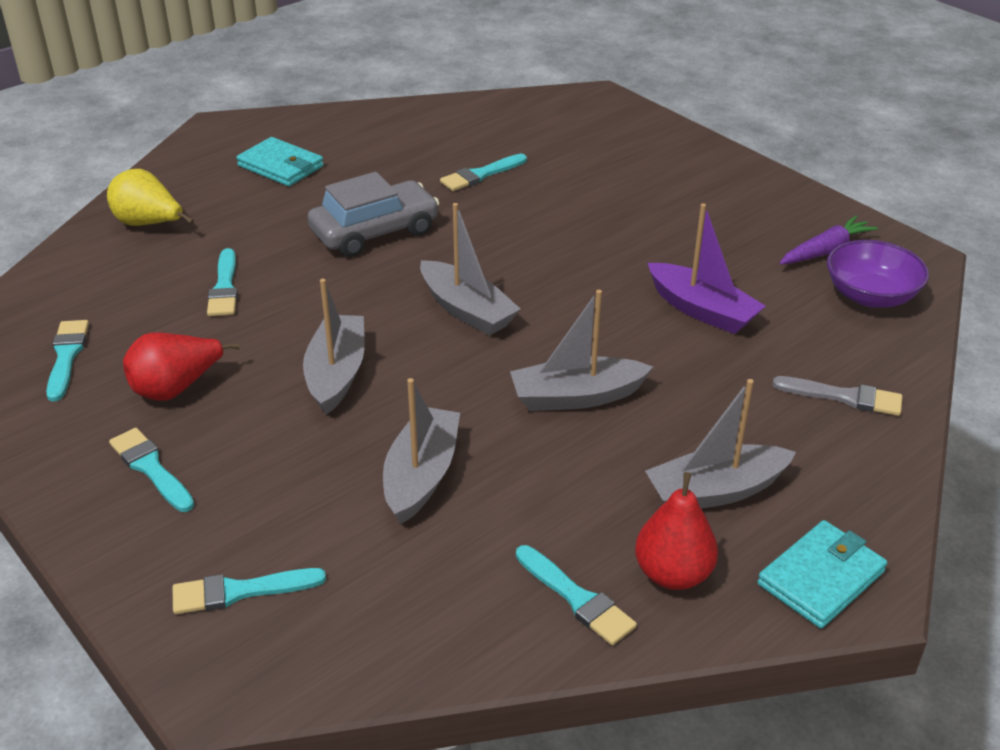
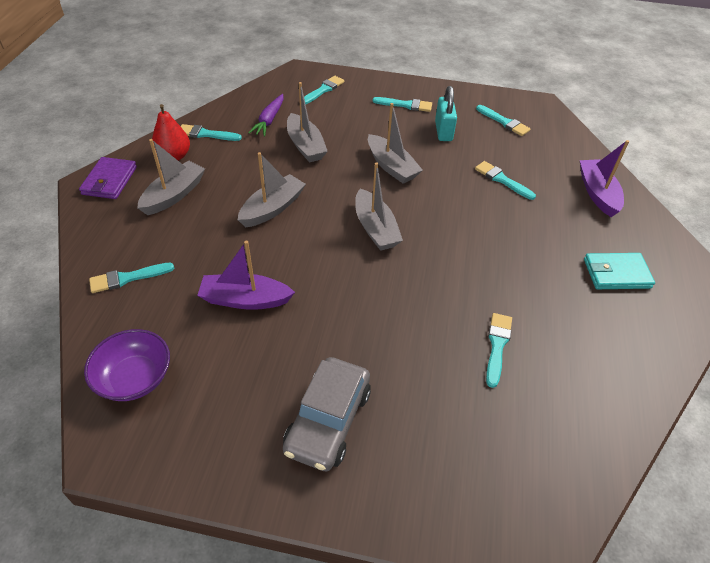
camera: 140 degrees right, 10 degrees up
yellow pear [107,169,193,226] -> purple boat [580,140,629,217]
red pear [123,332,240,401] -> turquoise padlock [435,86,457,141]
grey car [308,172,440,257] -> grey car moved to [283,357,371,471]
grey boat [420,203,521,336] -> grey boat turned 120 degrees counterclockwise [355,162,403,251]
turquoise wallet [757,520,887,628] -> purple wallet [79,157,137,199]
grey brush [772,376,902,416] -> turquoise brush [89,263,174,293]
purple carrot [779,216,878,265] -> purple carrot moved to [248,94,284,136]

